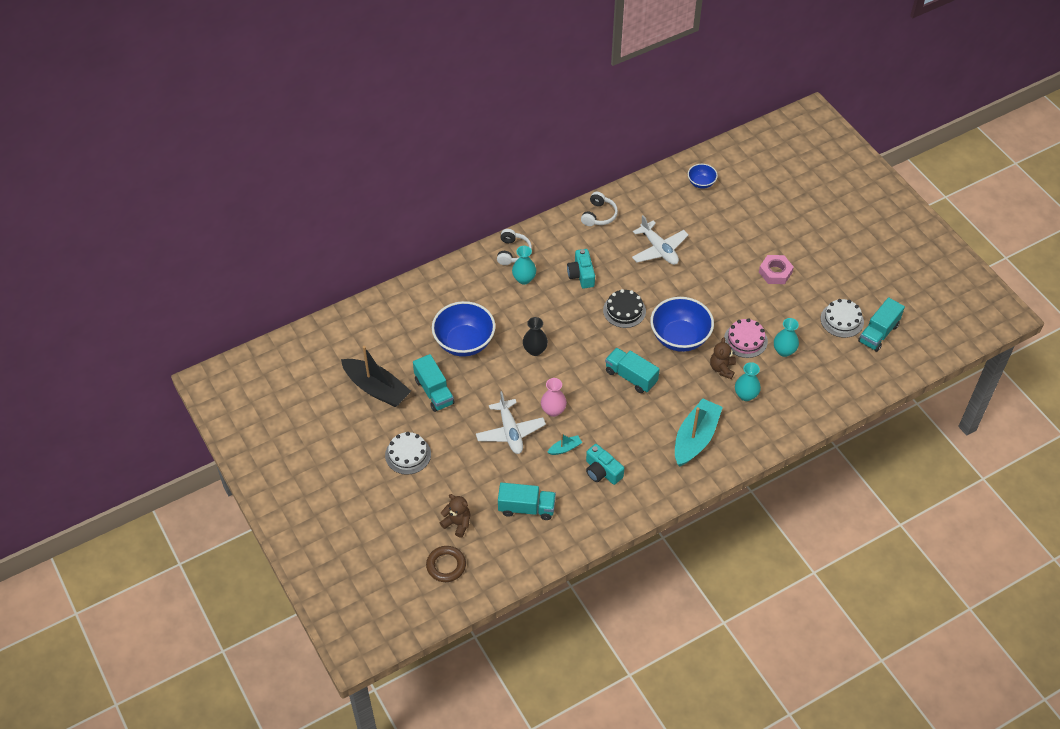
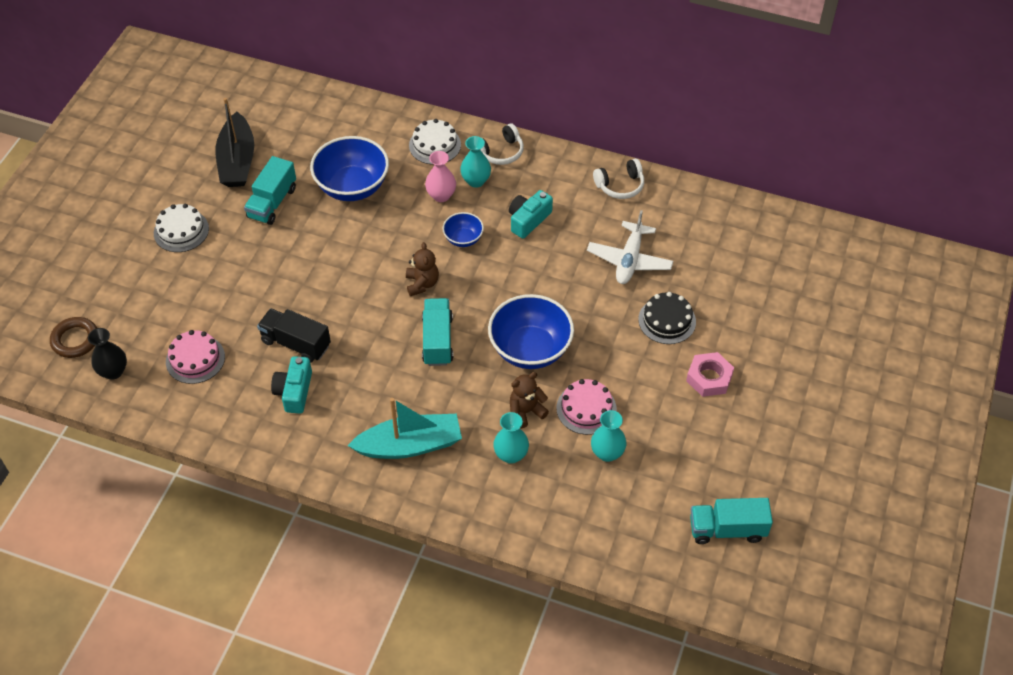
camera: 50 degrees right, 0 degrees up
brown teddy bear [440,494,470,538] -> brown teddy bear moved to [406,242,439,296]
white plane [476,391,546,454] -> none
turquoise truck [498,482,556,520] -> pink cake [166,330,225,384]
black vase [523,317,548,356] -> black vase moved to [88,328,127,380]
pink vase [541,378,567,417] -> pink vase moved to [425,151,456,202]
turquoise boat [547,434,582,455] -> black truck [257,308,331,363]
black cake [603,289,646,328] -> black cake moved to [638,292,696,344]
blue bowl [688,164,718,189] -> blue bowl moved to [443,212,484,247]
white cake [820,299,864,338] -> white cake moved to [409,119,461,165]

